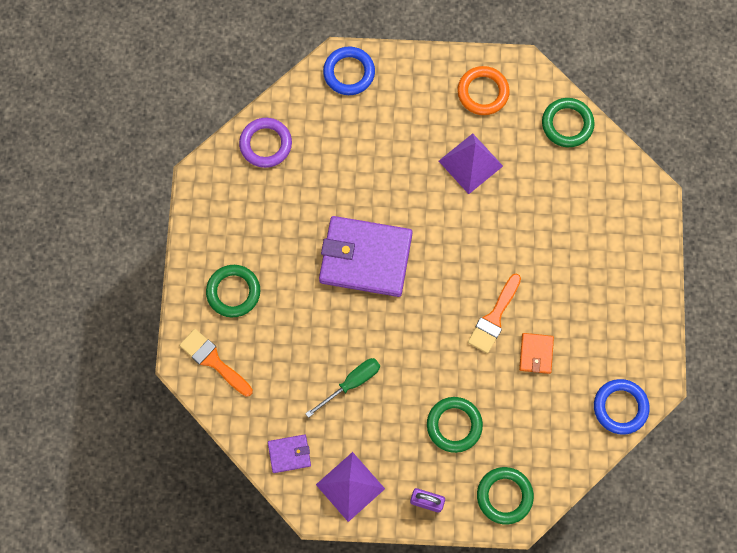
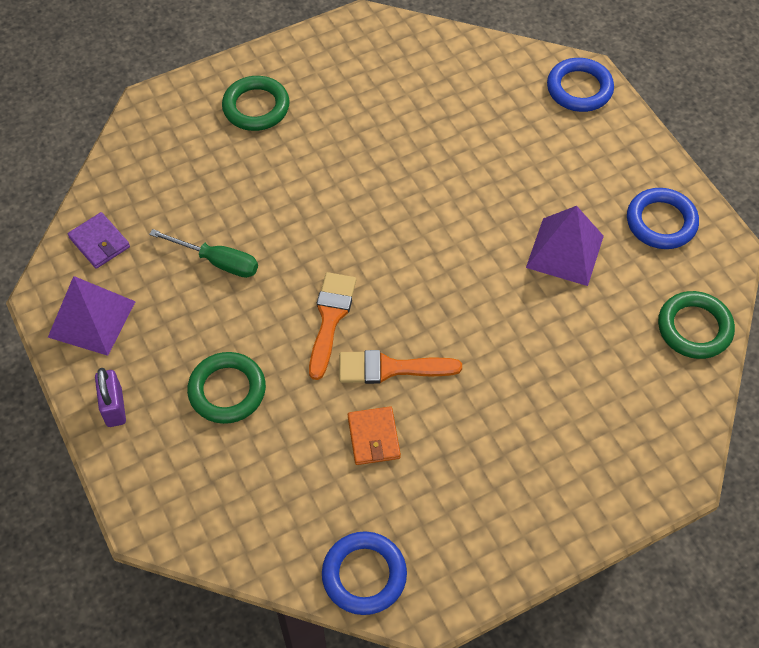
camera: 60 degrees right, 15 degrees down
orange brush [179,329,253,397] -> orange brush moved to [309,272,356,380]
purple ring [239,118,292,168] -> none
purple wallet [319,216,413,297] -> none
orange ring [457,66,510,115] -> blue ring [627,188,699,249]
green ring [477,467,534,524] -> none
orange wallet [519,333,554,374] -> orange wallet turned 75 degrees counterclockwise [348,407,401,465]

